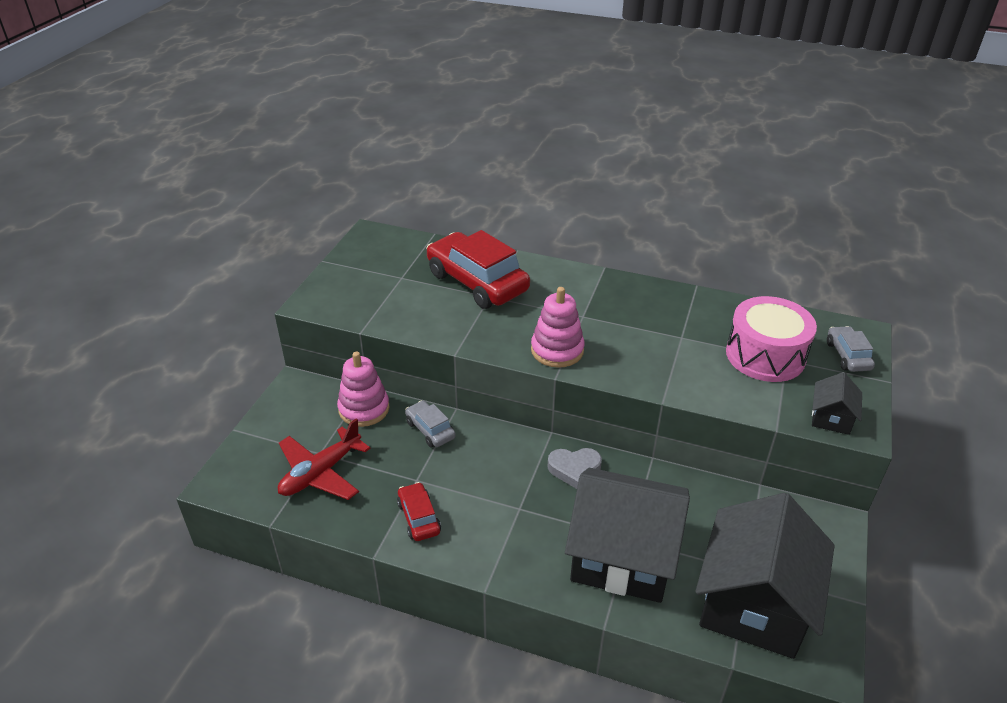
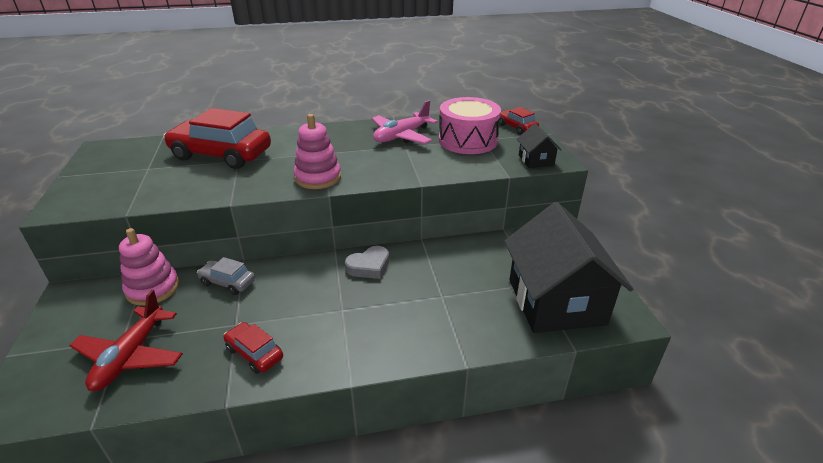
camera: 30 degrees left, 5 degrees down
black house [565,468,690,603] -> none
grey car [827,326,875,372] -> red car [498,107,539,135]
none -> pink plane [372,100,438,144]

